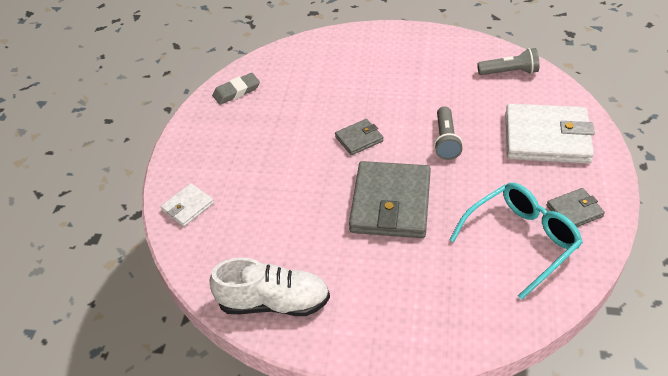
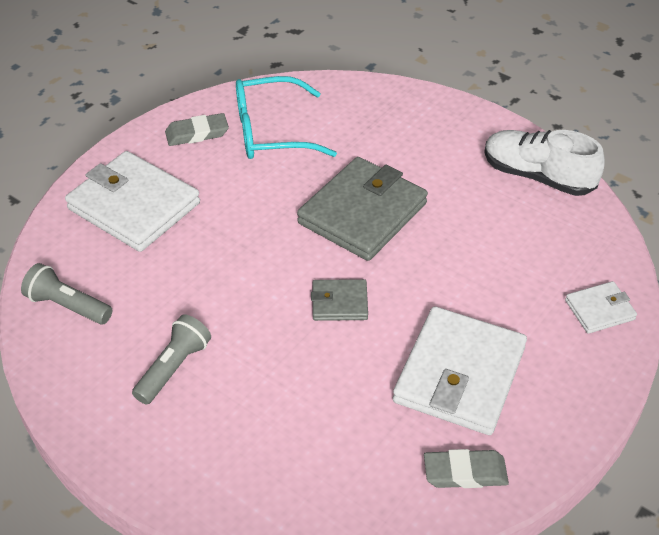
camera: 155 degrees left, 0 degrees up
grey flashlight [434,106,463,160] -> grey flashlight moved to [132,314,211,405]
grey wallet [546,188,605,227] -> grey eraser [165,113,229,146]
none -> white wallet [393,306,527,435]

